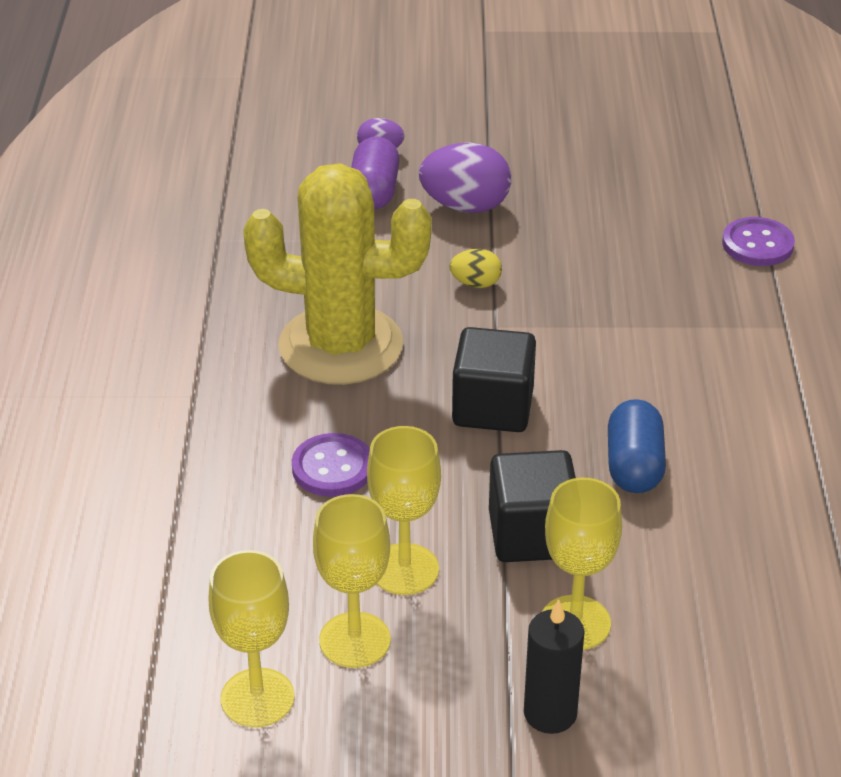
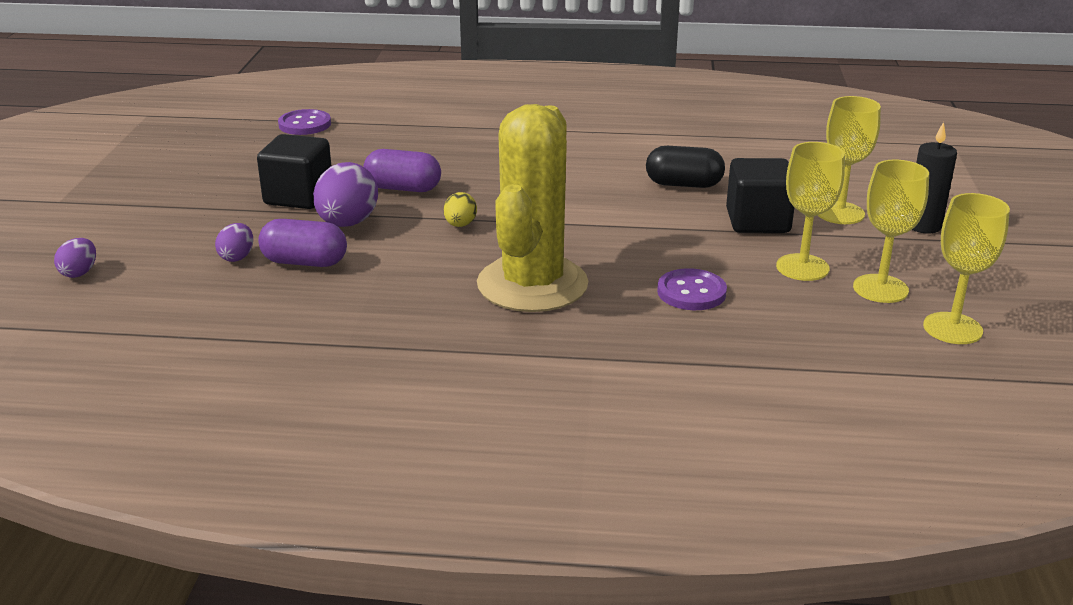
camera: 85 degrees left, 10 degrees down
black cube [452,327,536,432] -> black cube moved to [257,134,331,209]
blue capsule [608,399,666,493] -> black capsule [646,146,725,188]
purple button [722,217,795,266] -> purple button moved to [278,109,331,135]
none -> purple egg [54,238,96,278]
none -> purple capsule [363,149,441,192]

